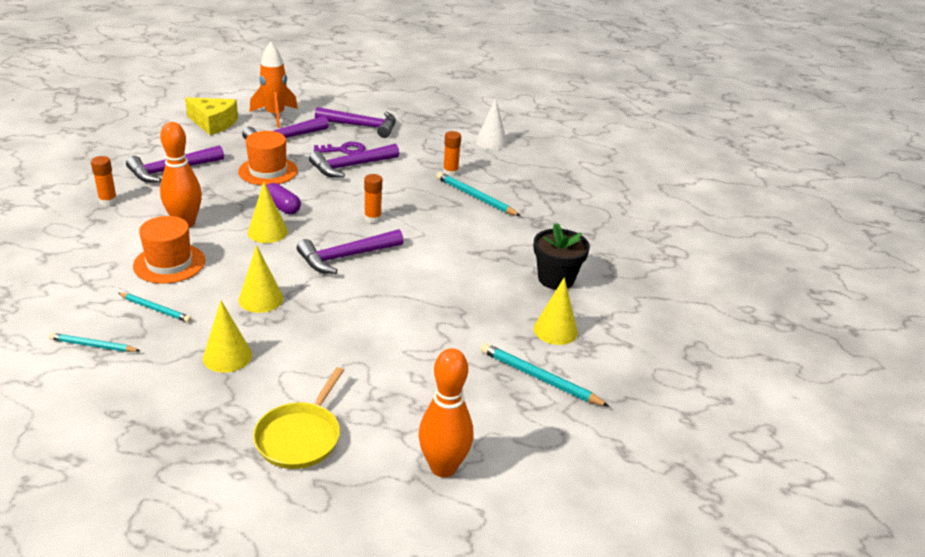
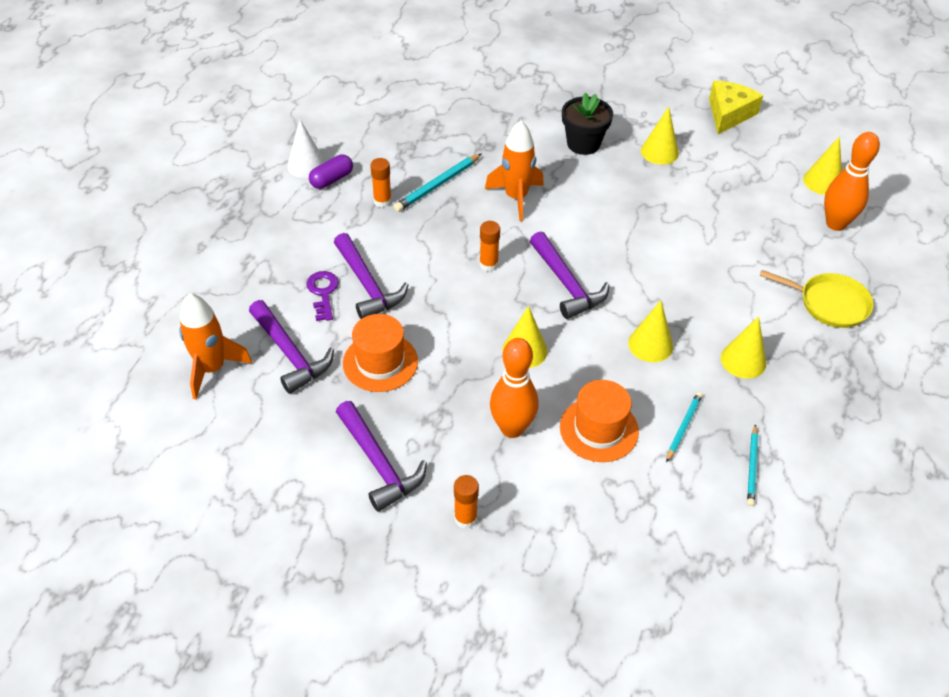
camera: 85 degrees left, 15 degrees up
yellow cheese [185,97,238,135] -> yellow cheese moved to [709,81,763,134]
purple capsule [266,183,301,214] -> purple capsule moved to [309,154,353,189]
purple hammer [315,107,396,138] -> none
turquoise pencil [481,343,610,407] -> none
none -> orange rocket [485,121,544,221]
none -> yellow cone [803,136,842,195]

